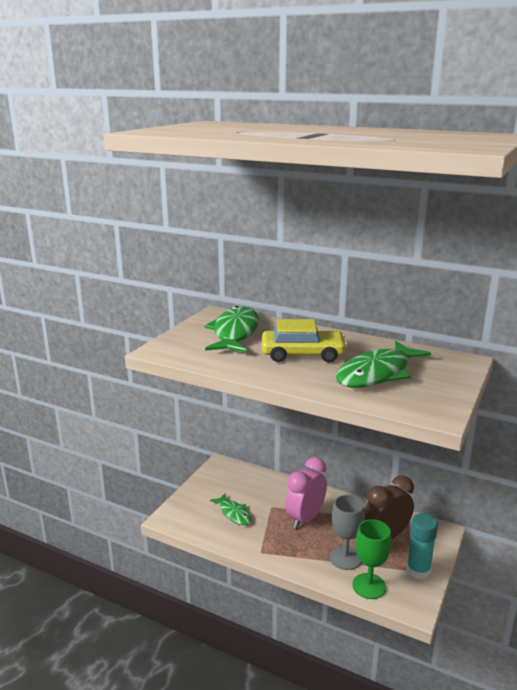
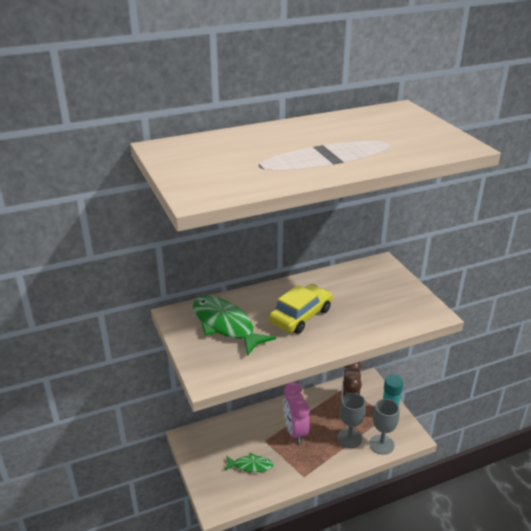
camera: 50 degrees left, 10 degrees up
green fish [336,341,431,388] -> none
green goblet [352,519,391,599] -> grey goblet [369,399,399,455]

